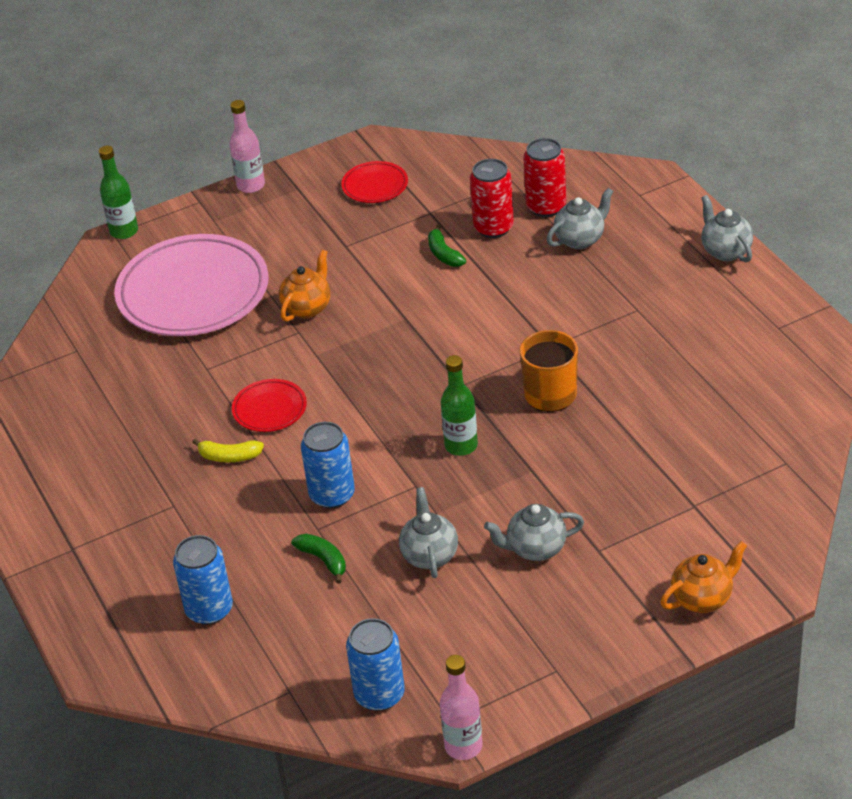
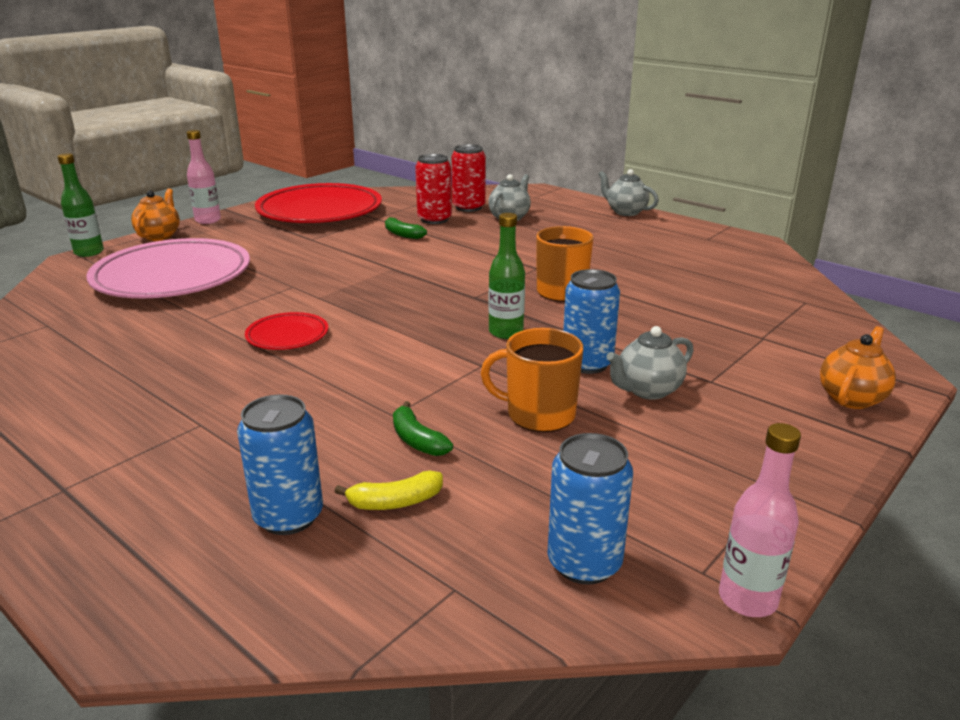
camera: 25 degrees left, 15 degrees down
yellow banana [192,439,264,462] -> yellow banana moved to [334,471,443,510]
orange teapot [279,250,330,322] -> orange teapot moved to [131,188,180,241]
green banana [291,534,346,584] -> green banana turned 150 degrees counterclockwise [393,401,453,456]
blue can [301,422,355,508] -> blue can moved to [563,269,620,374]
red plate [341,161,408,203] -> red plate [255,183,382,223], size x2.19
grey teapot [399,487,458,578] -> orange mug [481,328,583,432]

